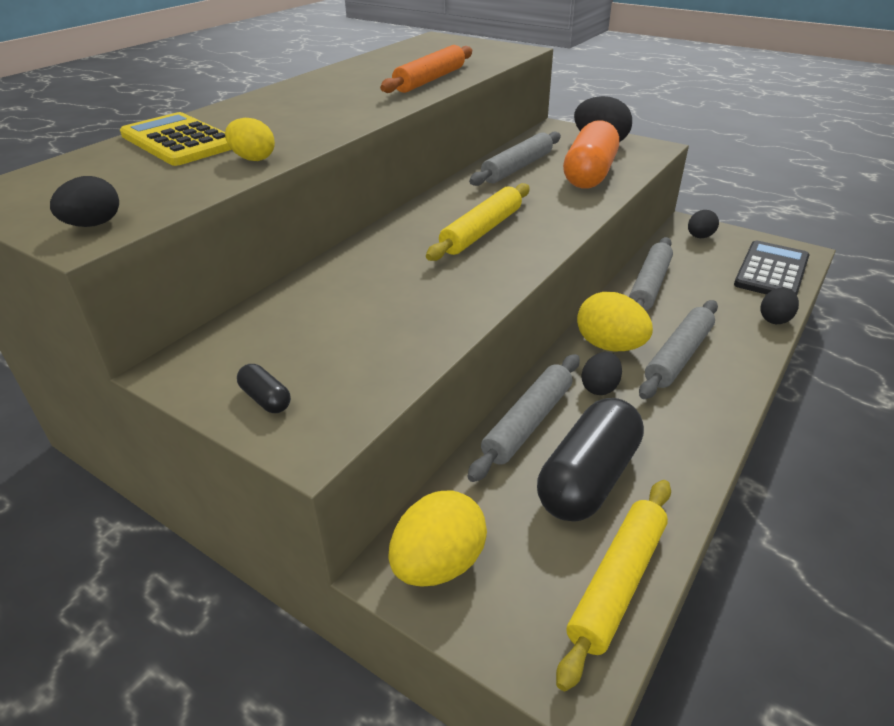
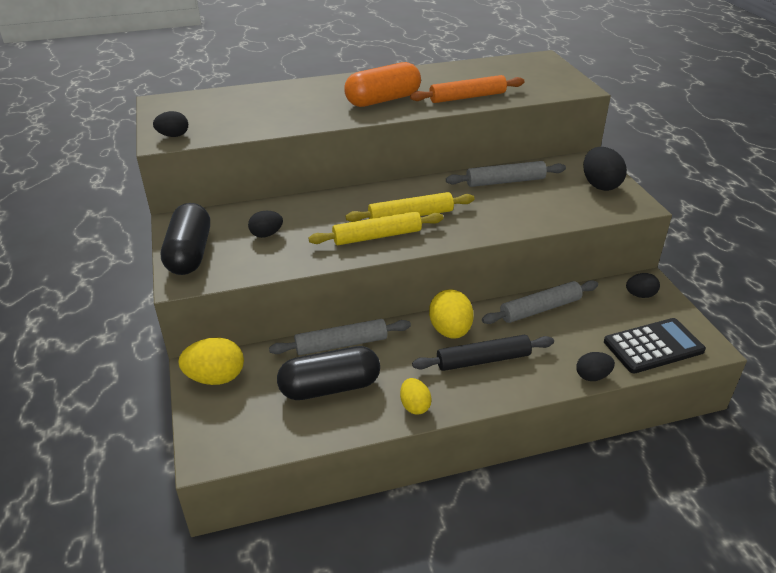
camera: 40 degrees right, 0 degrees up
yellow calculator [120,112,232,166] -> none
yellow egg [225,118,275,161] -> yellow egg moved to [400,378,432,415]
black capsule [237,364,291,413] -> black capsule [161,203,210,275], size x2.42
yellow rolling pin [556,480,671,691] -> yellow rolling pin moved to [308,211,443,245]
orange capsule [563,120,619,189] -> orange capsule moved to [344,62,421,107]
black egg [581,352,622,395] -> black egg moved to [248,211,283,238]
grey rolling pin [639,300,718,399] -> black rolling pin [412,335,554,371]

